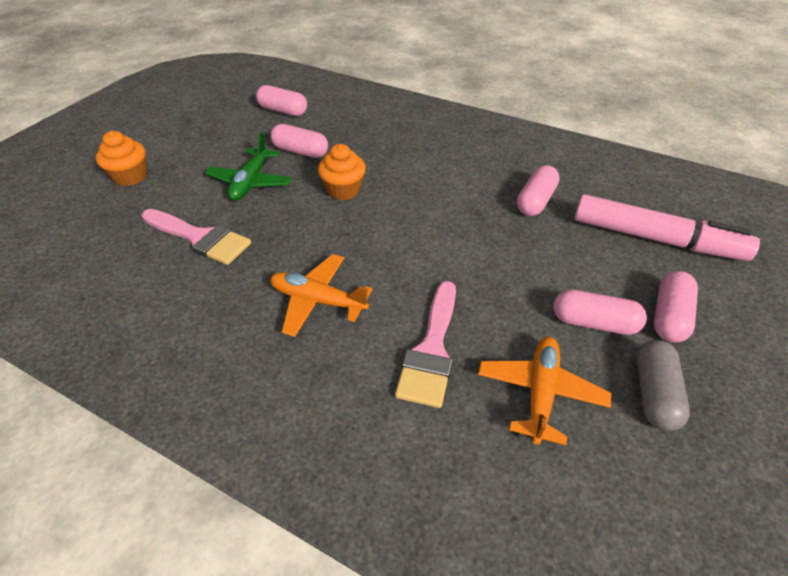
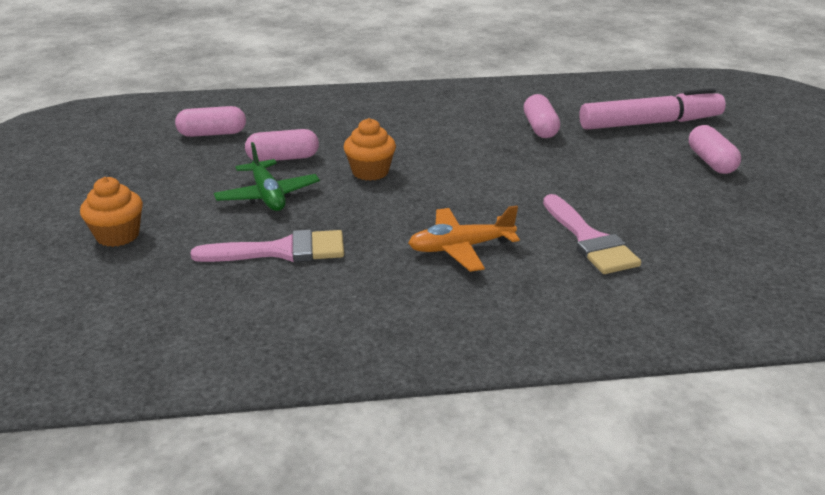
camera: 35 degrees left, 15 degrees down
orange plane [478,337,611,445] -> none
pink capsule [553,290,647,335] -> none
grey capsule [637,340,690,431] -> none

